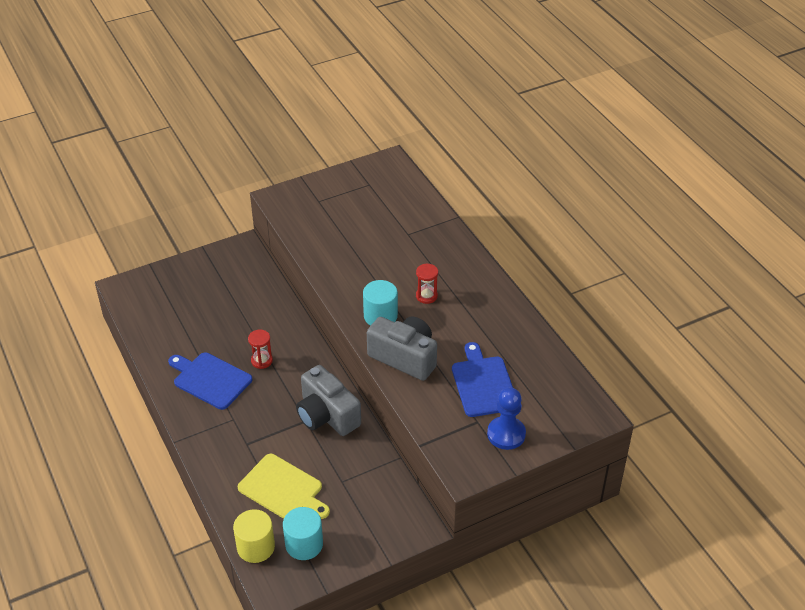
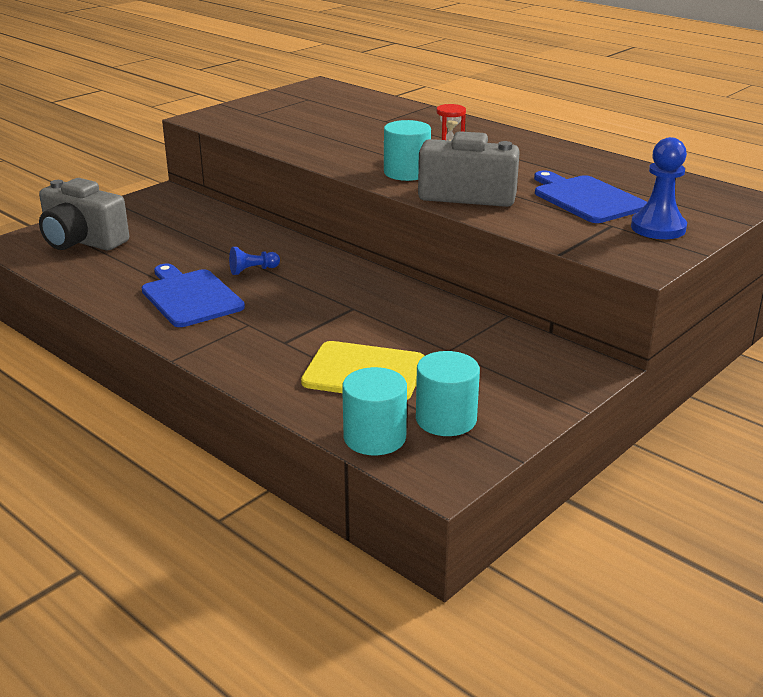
camera: 20 degrees left, 15 degrees down
blue cutting board [168,352,252,410] -> blue cutting board turned 45 degrees clockwise [142,264,245,327]
yellow cylinder [233,509,275,563] -> turquoise cylinder [342,367,407,455]
red hourglass [248,329,273,369] -> blue pawn [229,247,280,275]
grey camera [296,365,361,436] -> grey camera moved to [39,178,129,250]

